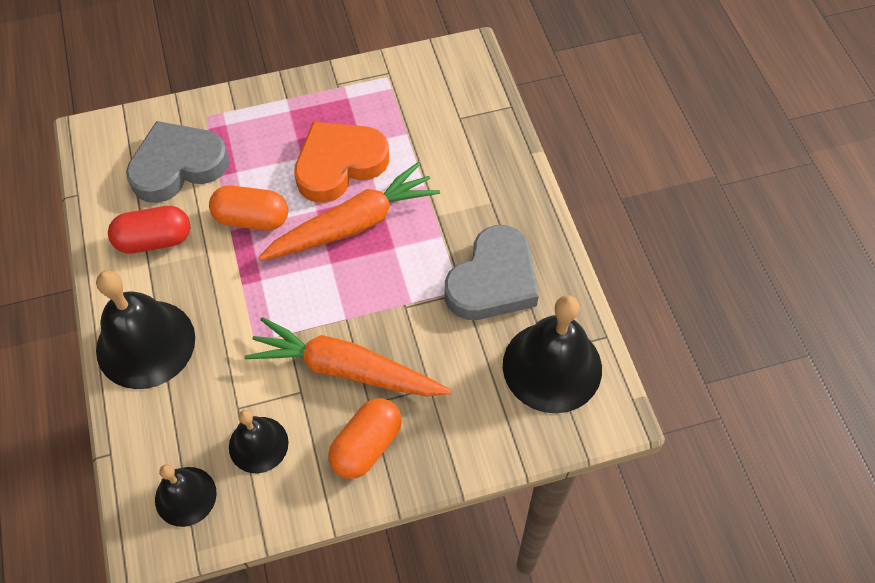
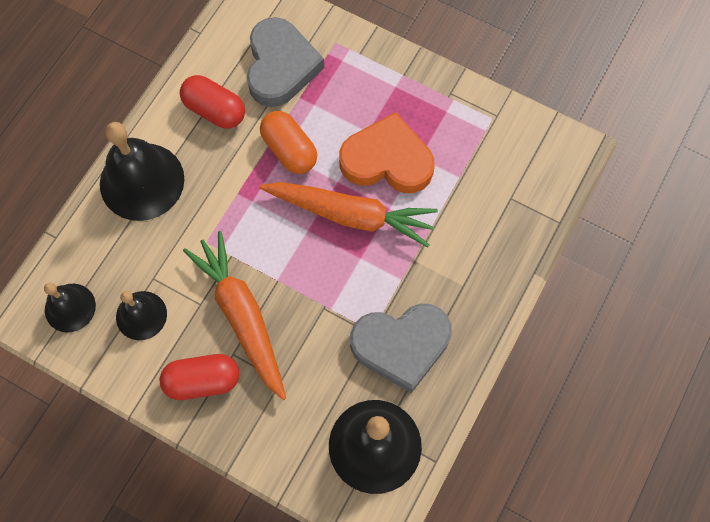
camera: 45 degrees right, 10 degrees up
grey heart [126,121,229,203] -> grey heart turned 75 degrees clockwise [247,17,324,107]
orange capsule [328,398,402,479] -> red capsule [160,354,239,400]

